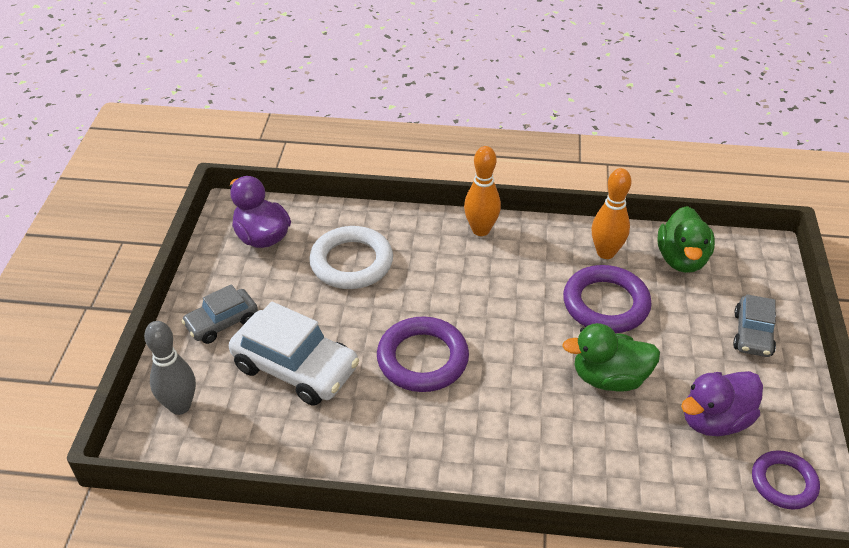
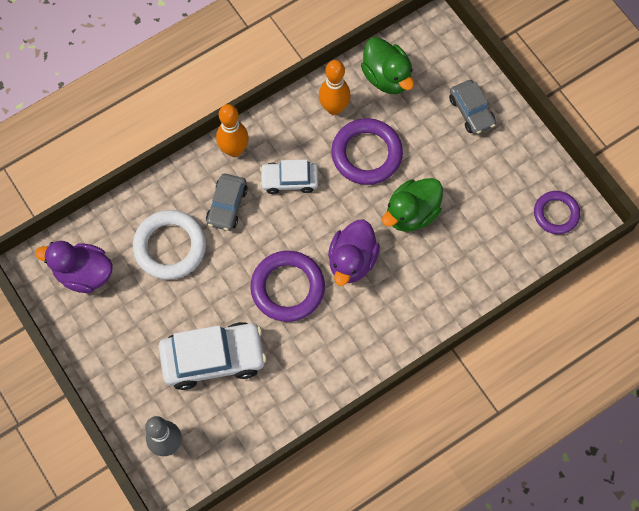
camera: 40 degrees left, 25 degrees up
grey car [181,284,258,344] -> grey car moved to [206,174,248,231]
purple duck [681,371,763,436] -> purple duck moved to [328,220,380,286]
none -> white car [260,160,318,194]

